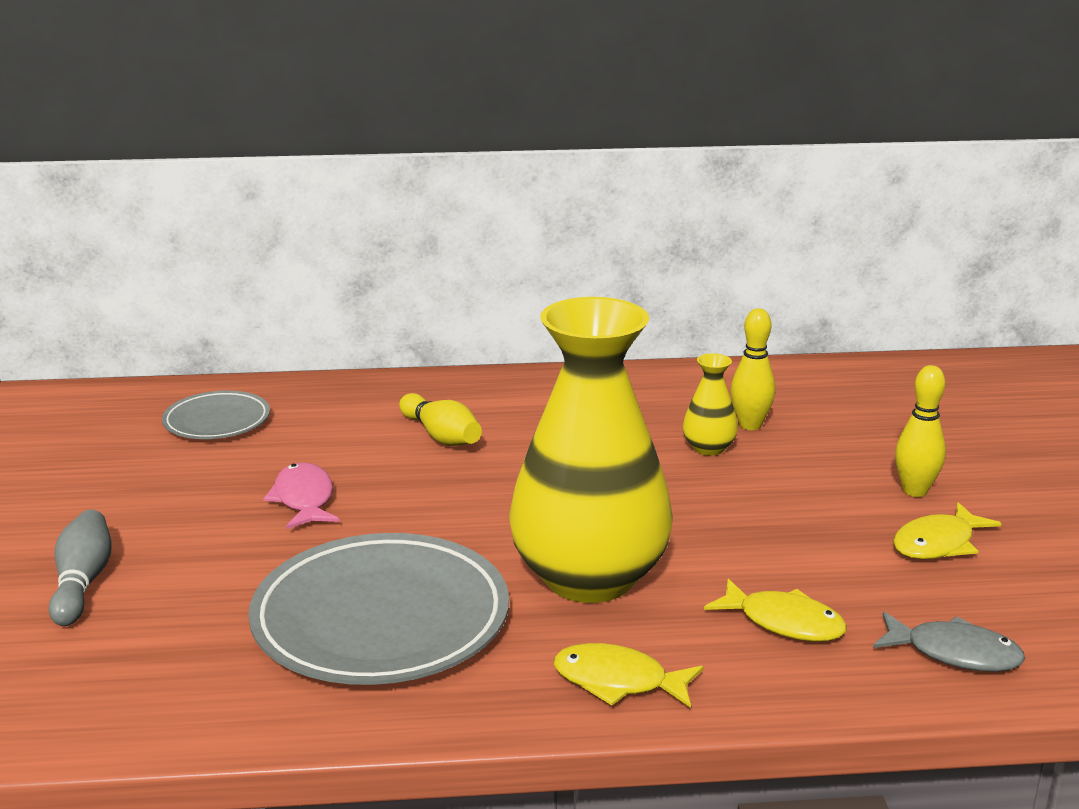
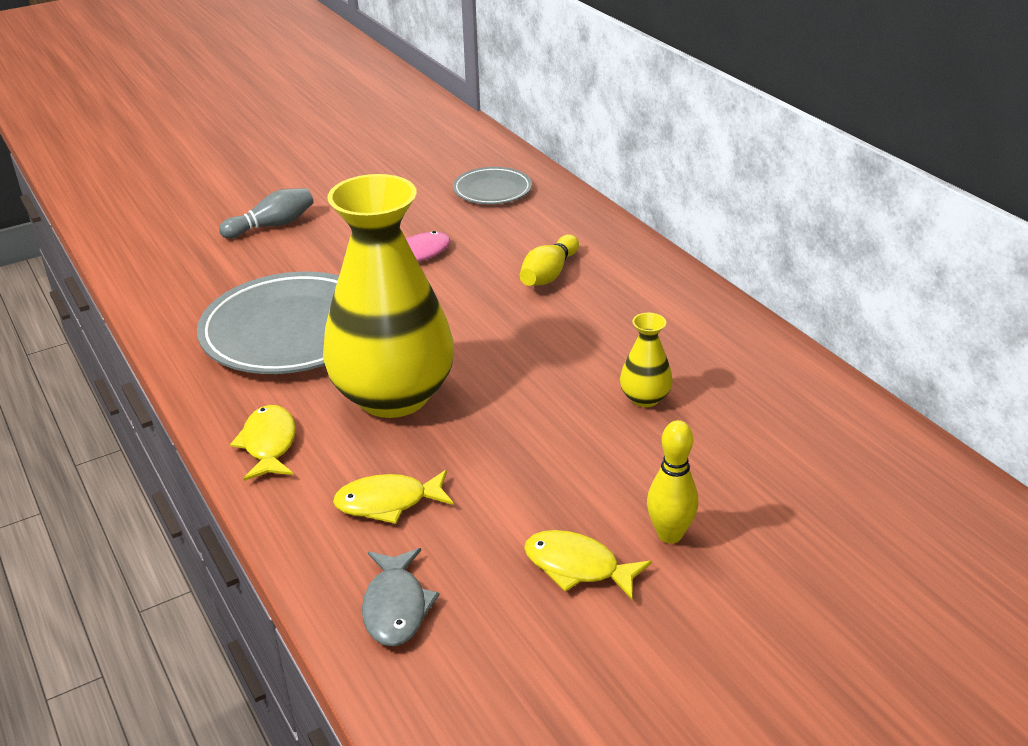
camera: 65 degrees right, 10 degrees up
yellow fish [704,578,847,641] -> yellow fish turned 75 degrees clockwise [333,470,454,524]
yellow bowling pin [730,309,775,430] -> none

